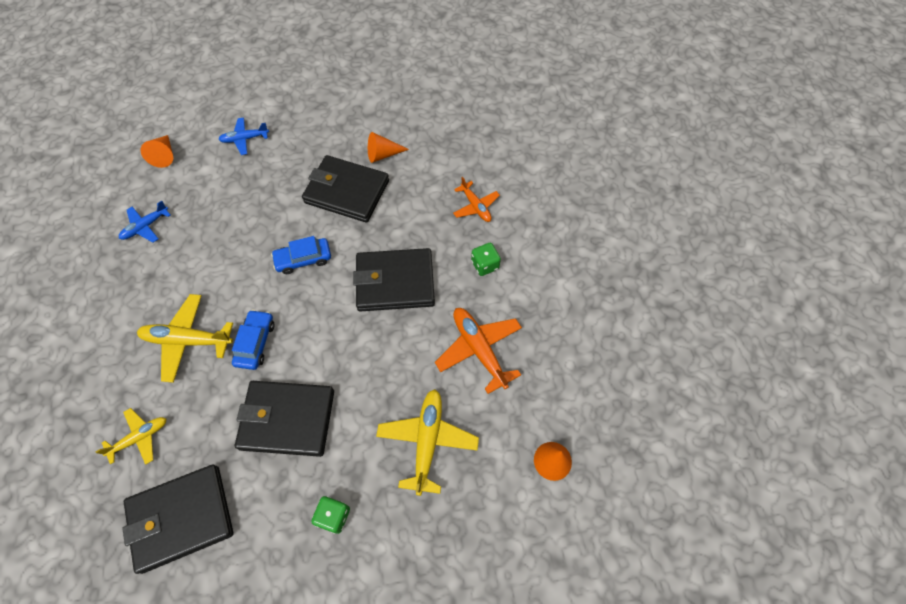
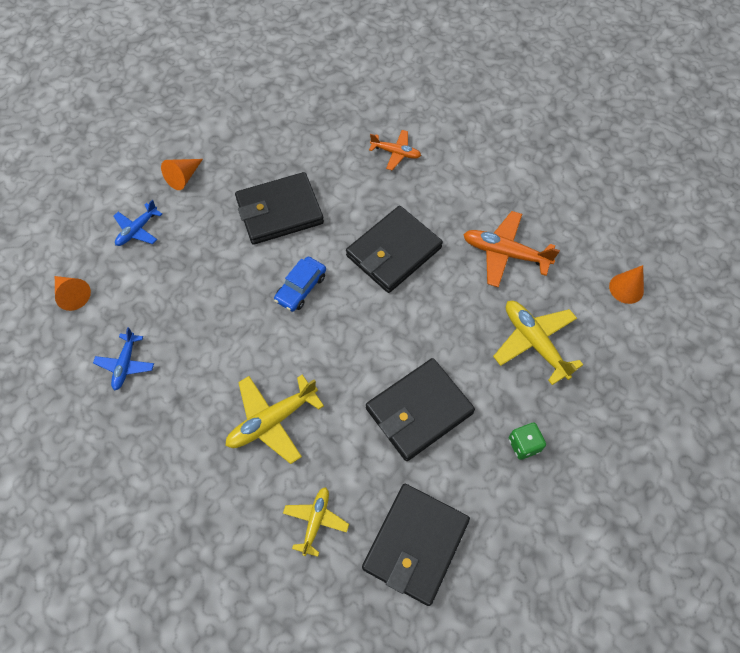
camera: 40 degrees left, 0 degrees up
blue car [232,310,274,370] -> none
orange cone [368,132,409,163] -> orange cone moved to [161,159,203,190]
green dice [471,243,501,276] -> none

